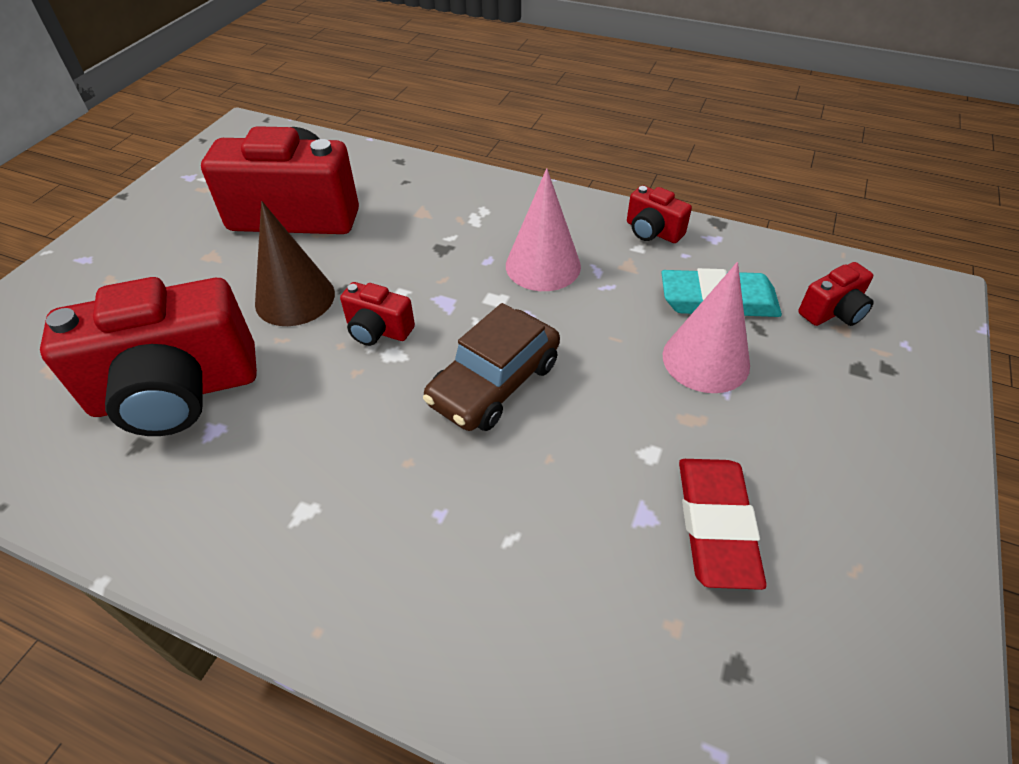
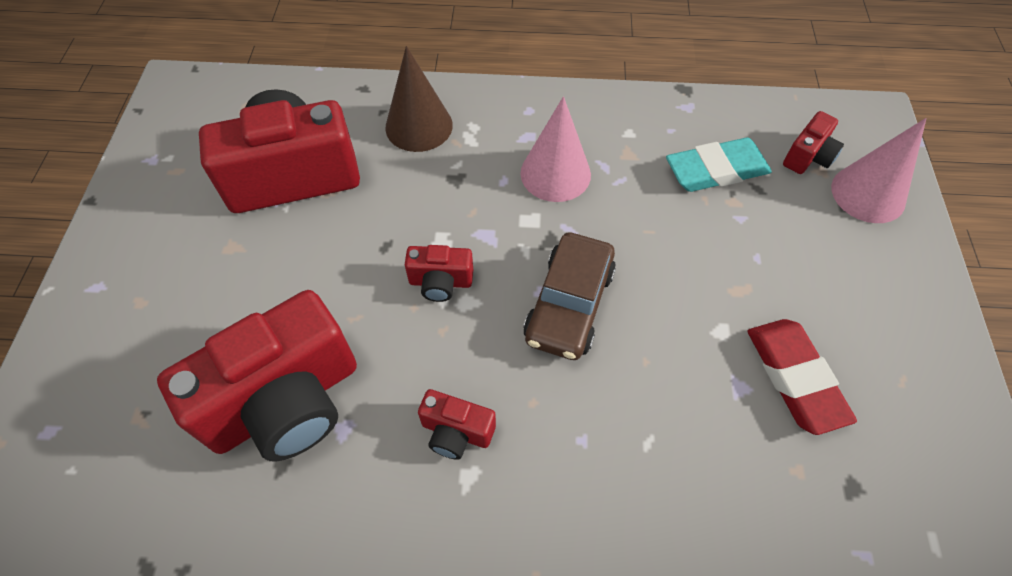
camera: 20 degrees left, 10 degrees up
brown cone [255,201,335,326] -> brown cone moved to [385,46,453,152]
red camera [627,185,692,243] -> red camera moved to [418,389,496,460]
pink cone [663,262,750,393] -> pink cone moved to [831,118,926,223]

